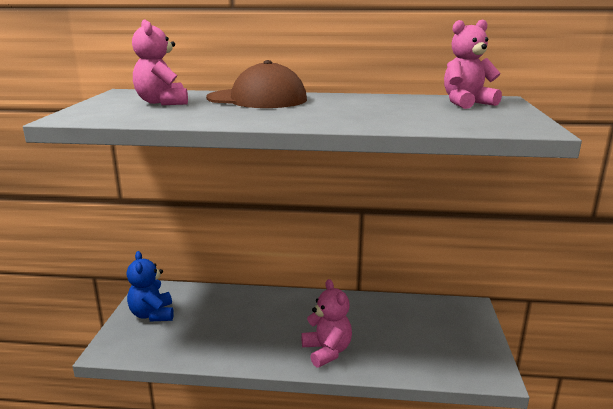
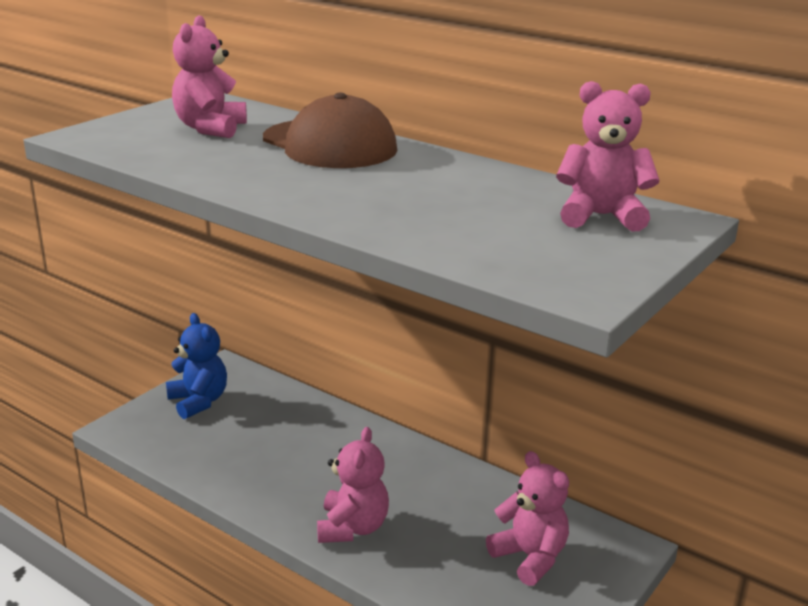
camera: 30 degrees right, 5 degrees up
blue teddy bear [127,251,174,321] -> blue teddy bear turned 135 degrees clockwise [166,313,227,419]
none -> pink teddy bear [486,451,569,586]

